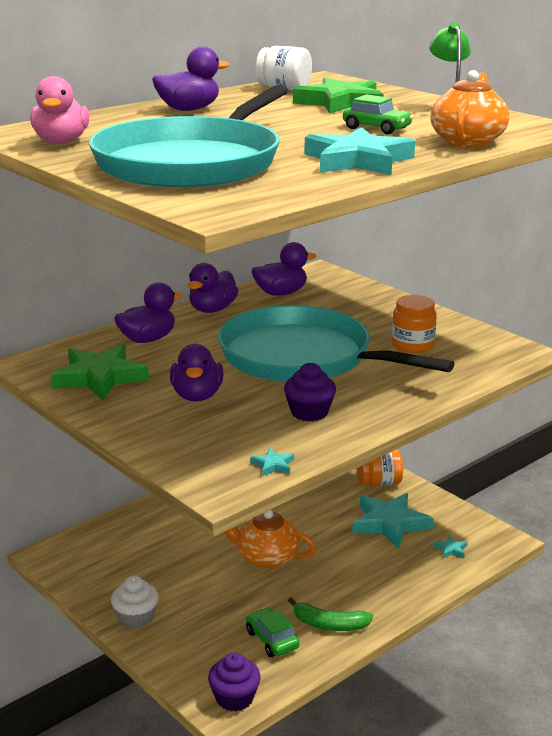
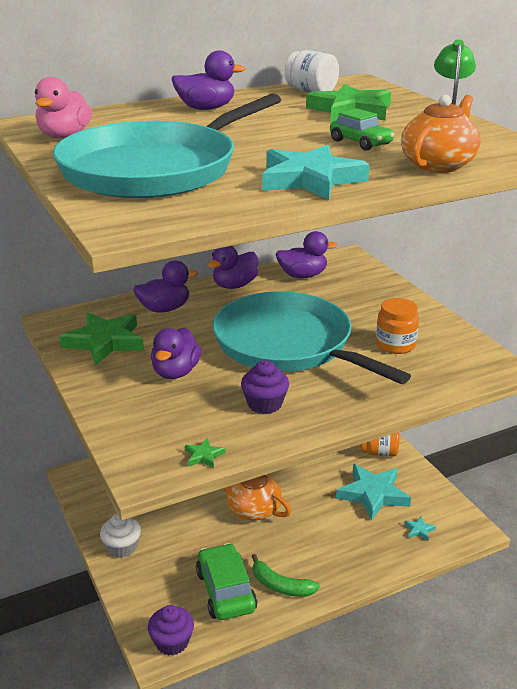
camera: 15 degrees right, 5 degrees up
green car [246,608,300,657] -> green car [196,543,257,620], size x1.56
turquoise star [250,448,294,476] -> green star [185,438,225,468]

